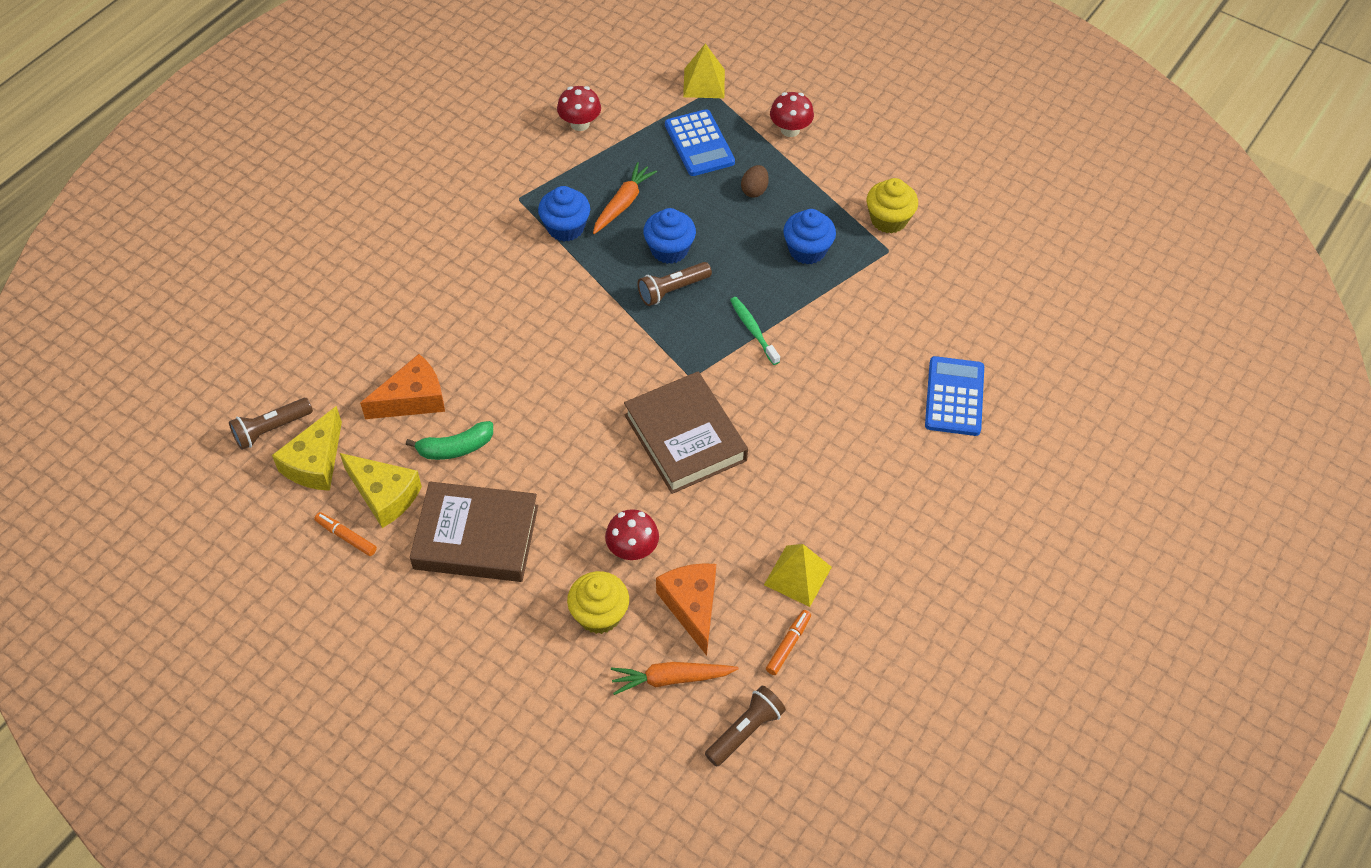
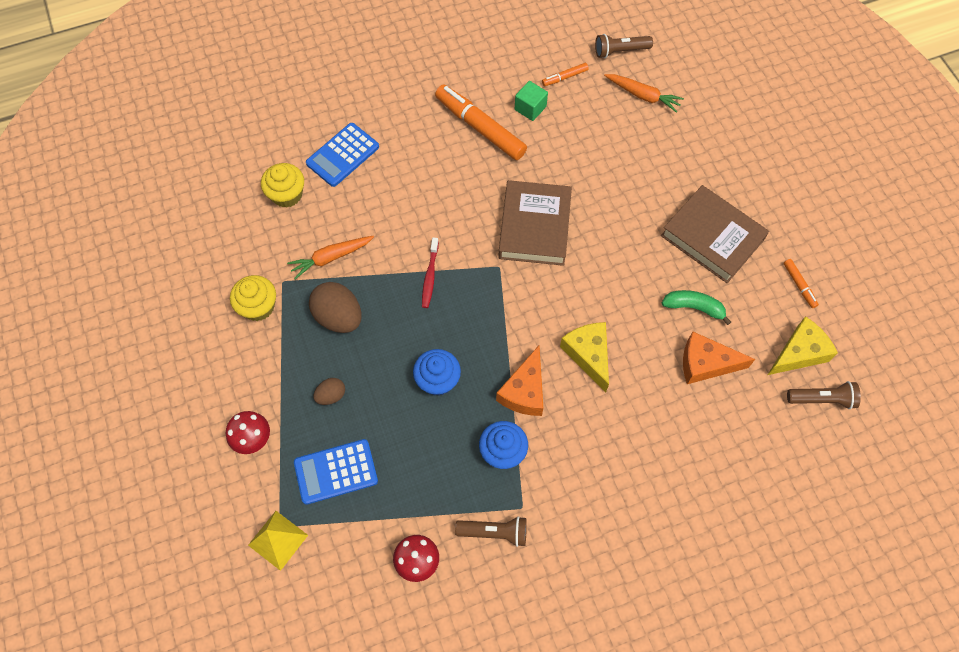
camera: 145 degrees left, 10 degrees up
yellow cheese [340,453,422,528] -> yellow cheese moved to [560,322,609,393]
yellow cupcake [567,571,629,634] -> yellow cupcake moved to [261,163,304,208]
orange carrot [593,162,657,234] -> orange carrot moved to [287,236,374,279]
red mushroom [605,509,659,560] -> none
brown flashlight [637,262,712,306] -> brown flashlight moved to [455,516,527,547]
orange cheese [656,563,716,656] -> orange cheese moved to [496,346,543,416]
blue calculator [665,109,735,176] -> blue calculator turned 120 degrees counterclockwise [294,439,378,505]
green toothbrush [730,297,780,365] -> red toothbrush [422,237,439,308]
yellow pyramid [764,544,832,607] -> green cube [515,81,548,121]
blue cupcake [783,209,836,264] -> brown egg [309,282,362,333]
none -> orange marker [435,84,527,160]

